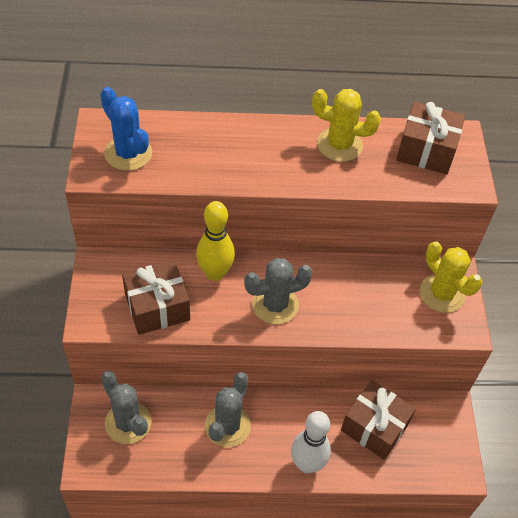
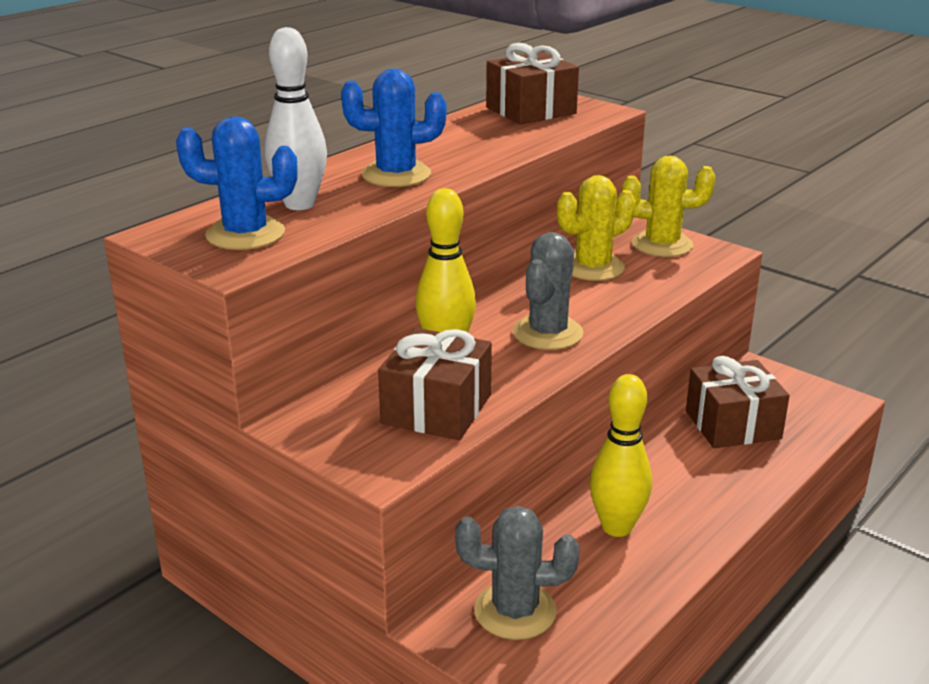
camera: 45 degrees left, 25 degrees down
grey cactus [205,372,251,447] -> yellow bowling pin [590,374,652,537]
white bowling pin [291,411,331,473] -> white bowling pin moved to [265,27,327,210]
yellow cactus [312,89,381,162] -> yellow cactus moved to [557,175,636,281]
none -> blue cactus [341,69,446,187]

